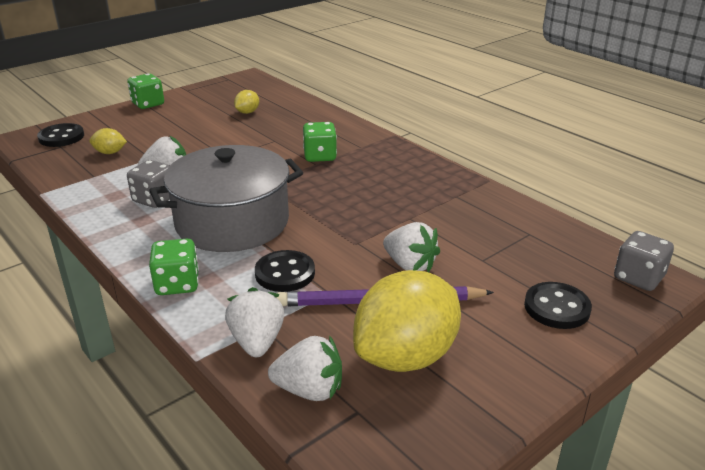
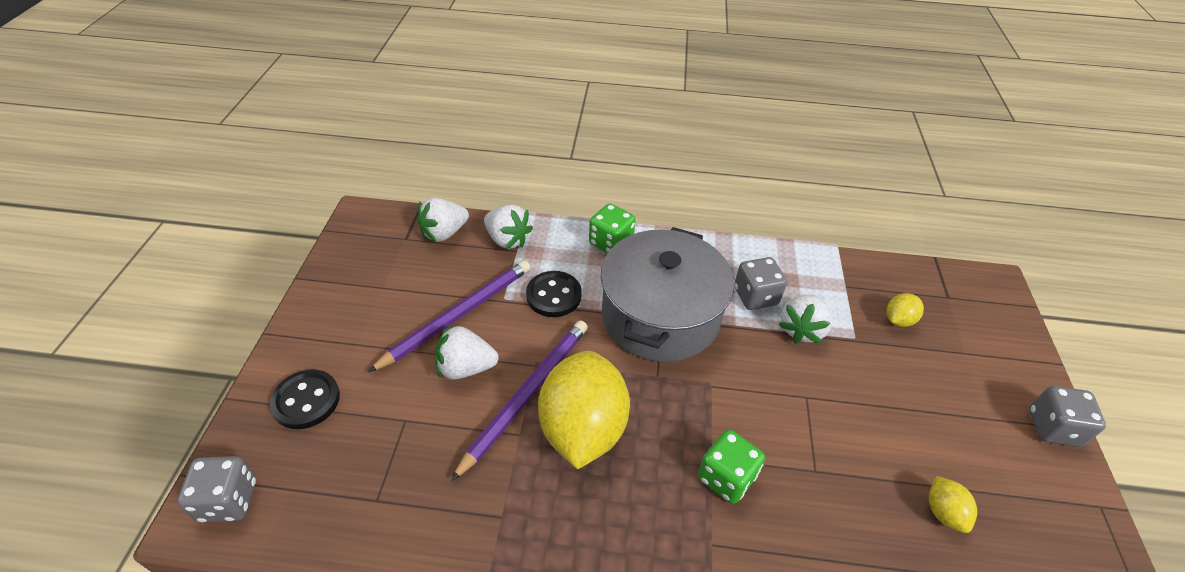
camera: 135 degrees right, 15 degrees up
black button [37,123,84,147] -> none
green dice [127,73,164,109] -> grey dice [1030,386,1106,447]
yellow lemon [353,270,461,372] -> yellow lemon moved to [538,351,630,470]
none -> purple pencil [451,320,588,481]

